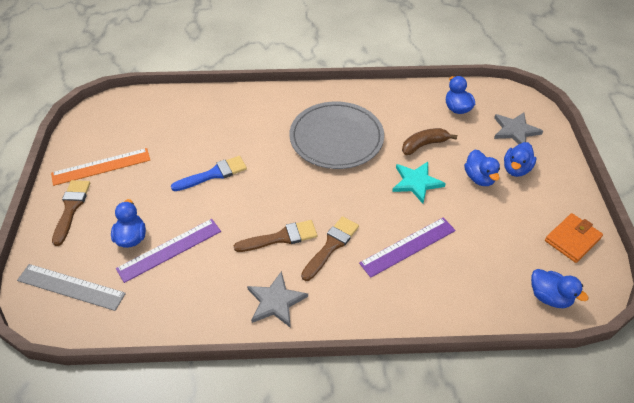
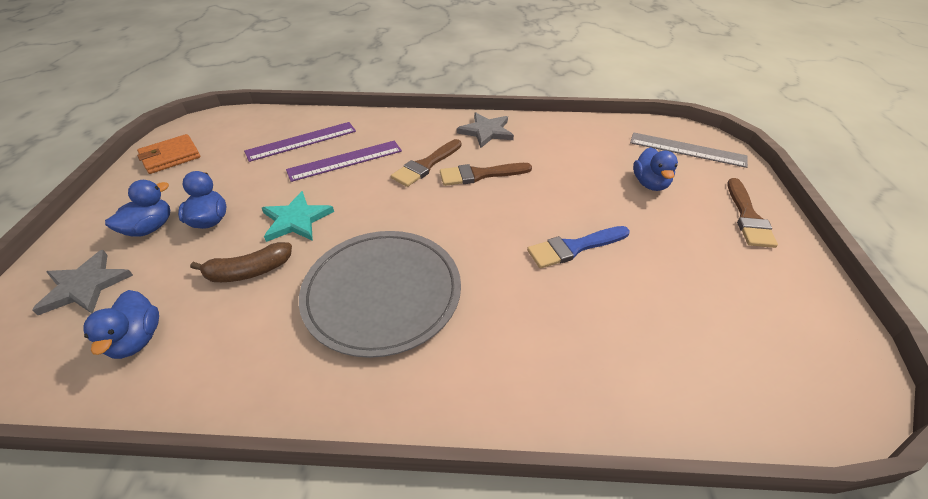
camera: 175 degrees left, 5 degrees down
orange ruler [51,148,150,186] -> none
purple ruler [116,219,221,283] -> purple ruler moved to [244,122,356,162]
blue duck [531,269,588,308] -> none

